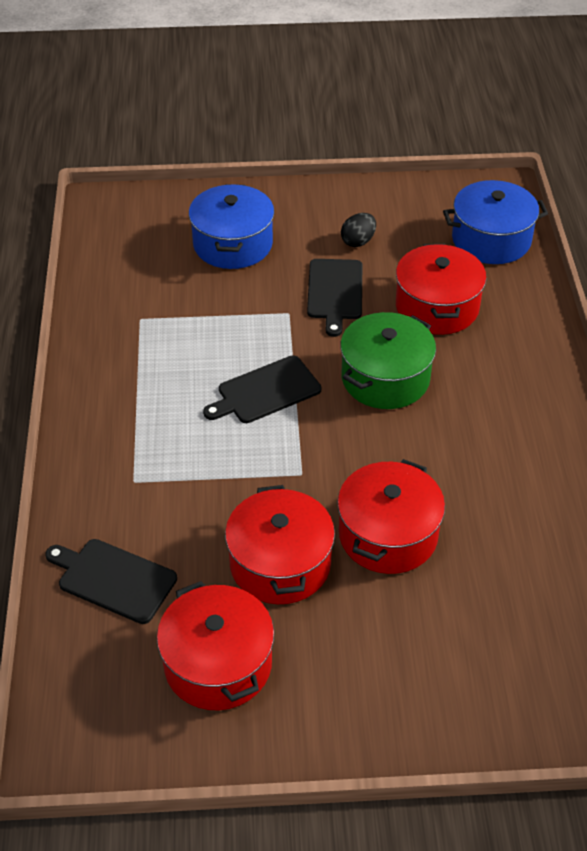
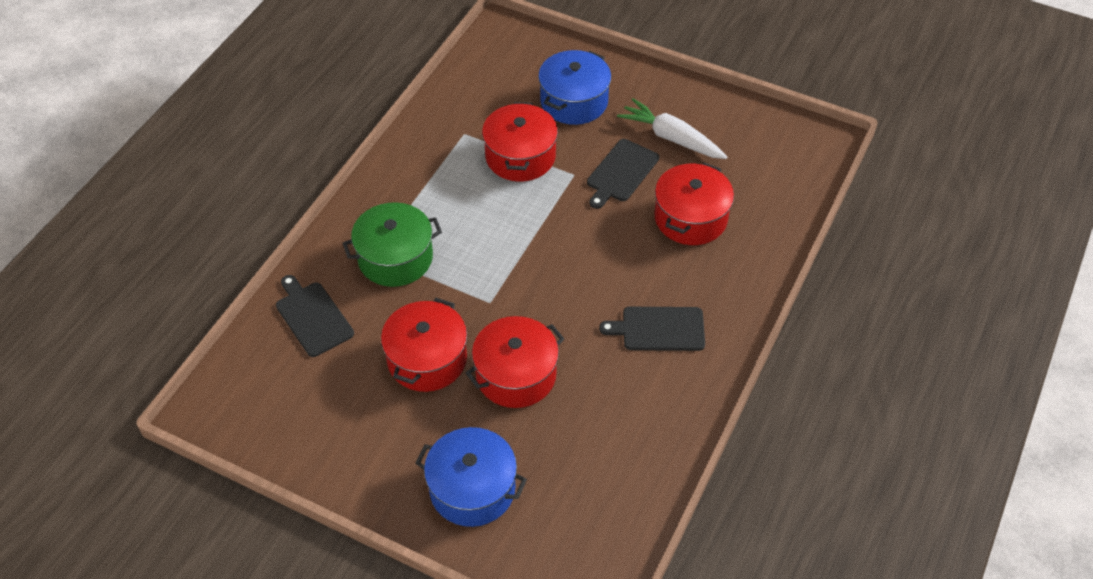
camera: 30 degrees right, 5 degrees up
red pot [157,581,274,710] -> red pot moved to [482,102,558,182]
black cutting board [203,355,321,423] -> black cutting board moved to [599,307,705,351]
green pot [340,312,436,409] -> green pot moved to [343,202,442,287]
black egg [341,213,376,247] -> white carrot [617,98,727,159]
blue pot [443,180,548,264] -> blue pot moved to [415,427,527,527]

